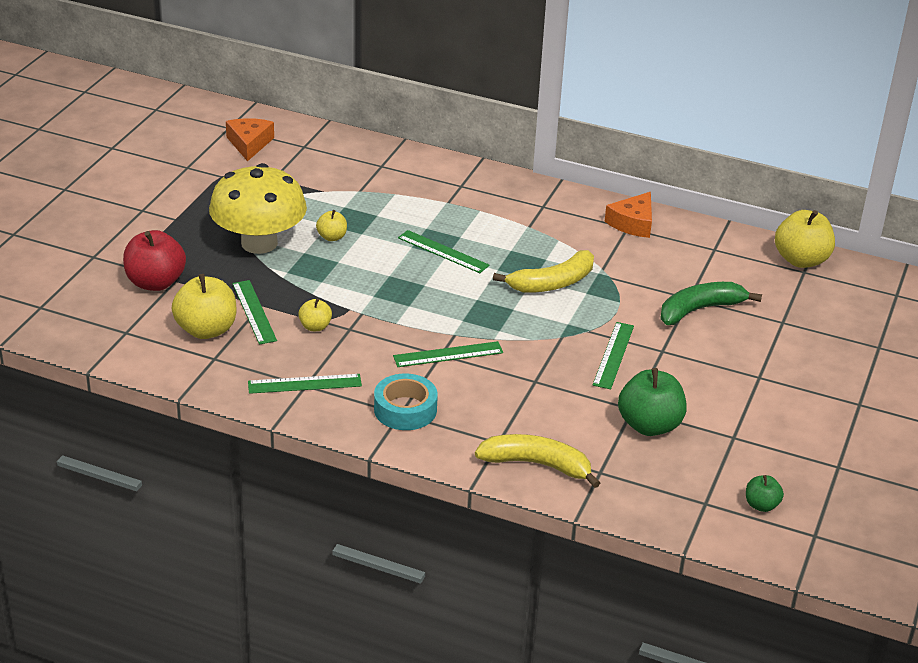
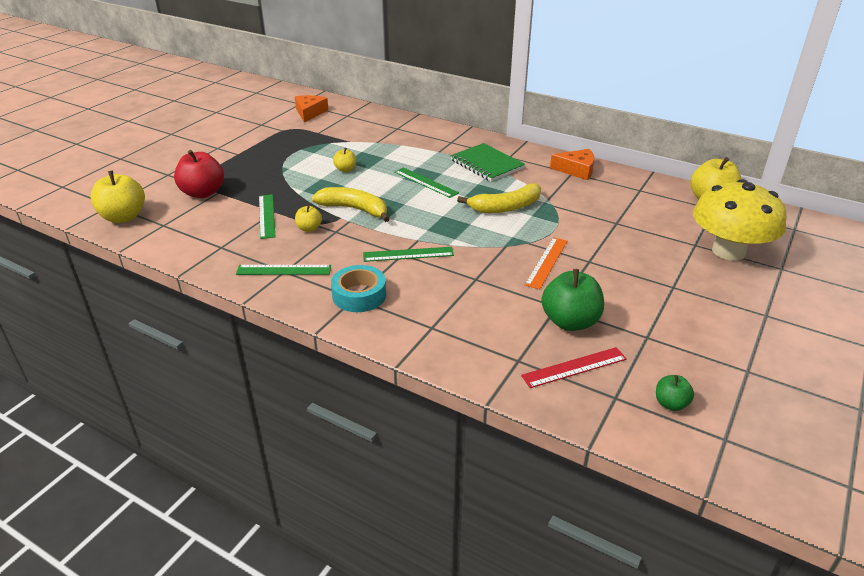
camera: 10 degrees right, 0 degrees up
yellow apple [172,274,236,339] -> yellow apple moved to [90,171,145,223]
yellow mushroom [209,163,307,254] -> yellow mushroom moved to [693,179,787,261]
yellow banana [475,434,600,488] -> yellow banana moved to [311,187,390,222]
green ruler [593,322,634,389] -> orange ruler [525,237,567,289]
orange cheese [605,192,652,238] -> orange cheese turned 120 degrees counterclockwise [550,149,594,180]
green banana [660,282,762,325] -> none
none -> green notebook [450,143,525,182]
none -> red ruler [521,347,627,388]

